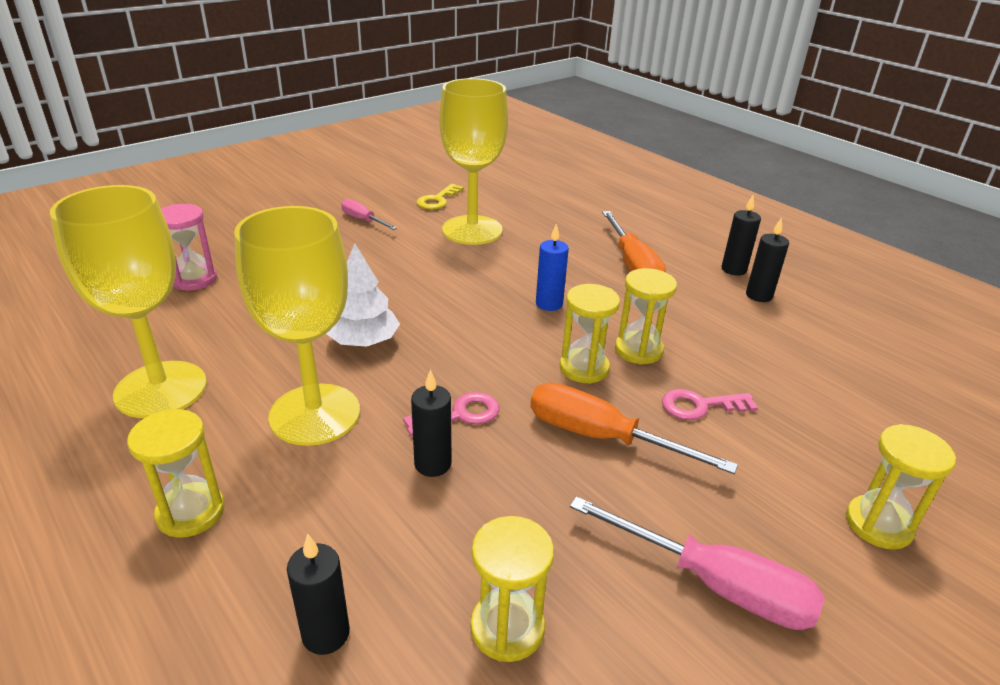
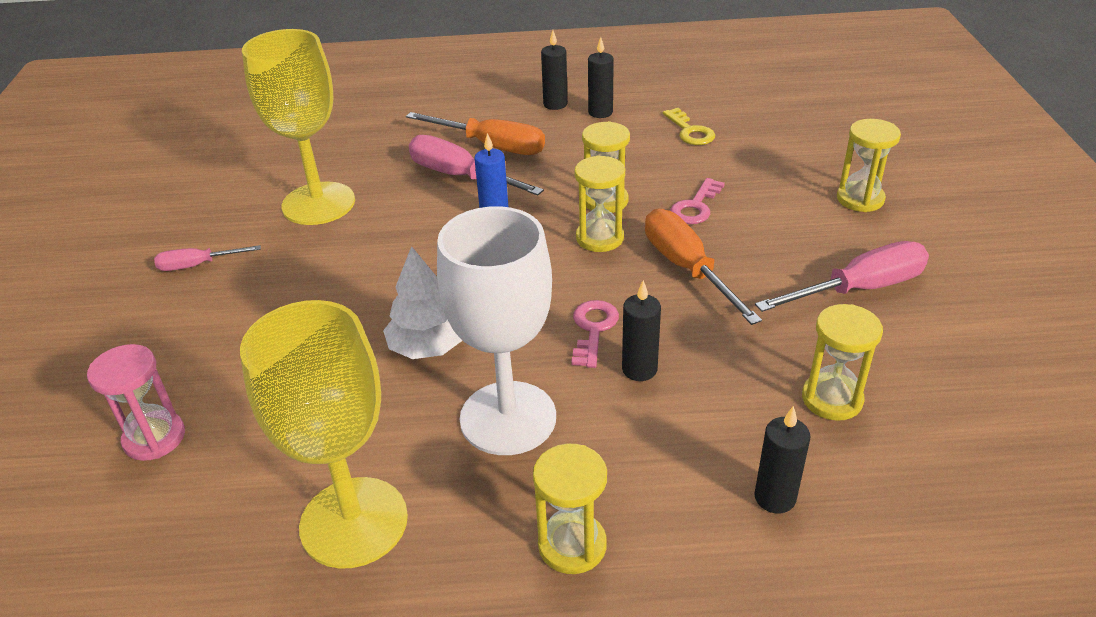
camera: 50 degrees left, 5 degrees up
yellow goblet [234,206,360,446] -> white goblet [437,206,556,455]
yellow key [416,184,464,210] -> yellow key moved to [663,108,715,145]
orange screwdriver [530,383,738,474] -> orange screwdriver turned 90 degrees clockwise [645,209,762,325]
none -> pink screwdriver [409,135,544,196]

